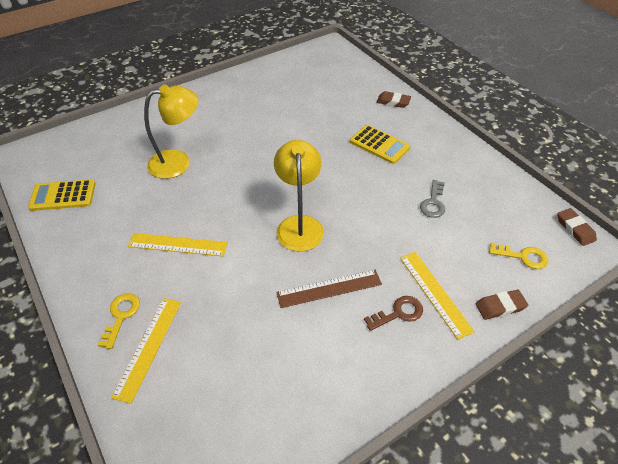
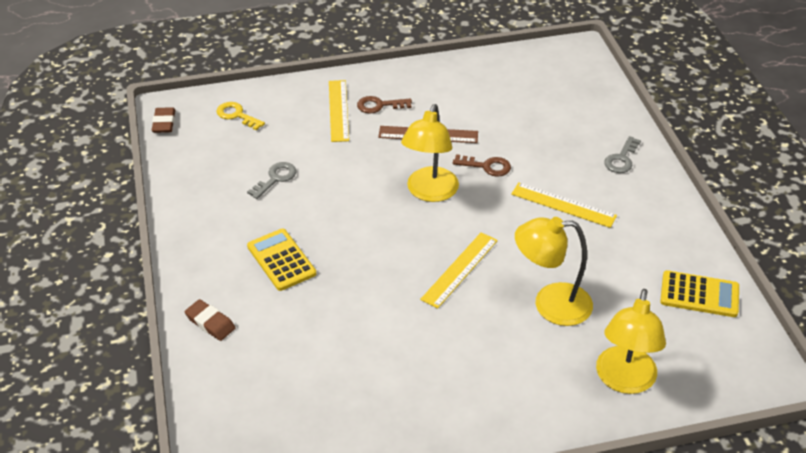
camera: 160 degrees left, 5 degrees down
yellow key [98,293,140,349] -> grey key [604,136,641,173]
yellow ruler [111,298,181,404] -> yellow ruler moved to [420,232,498,309]
brown eraser [476,290,528,320] -> none
none -> brown key [453,154,511,177]
none -> yellow lamp [596,289,666,394]

